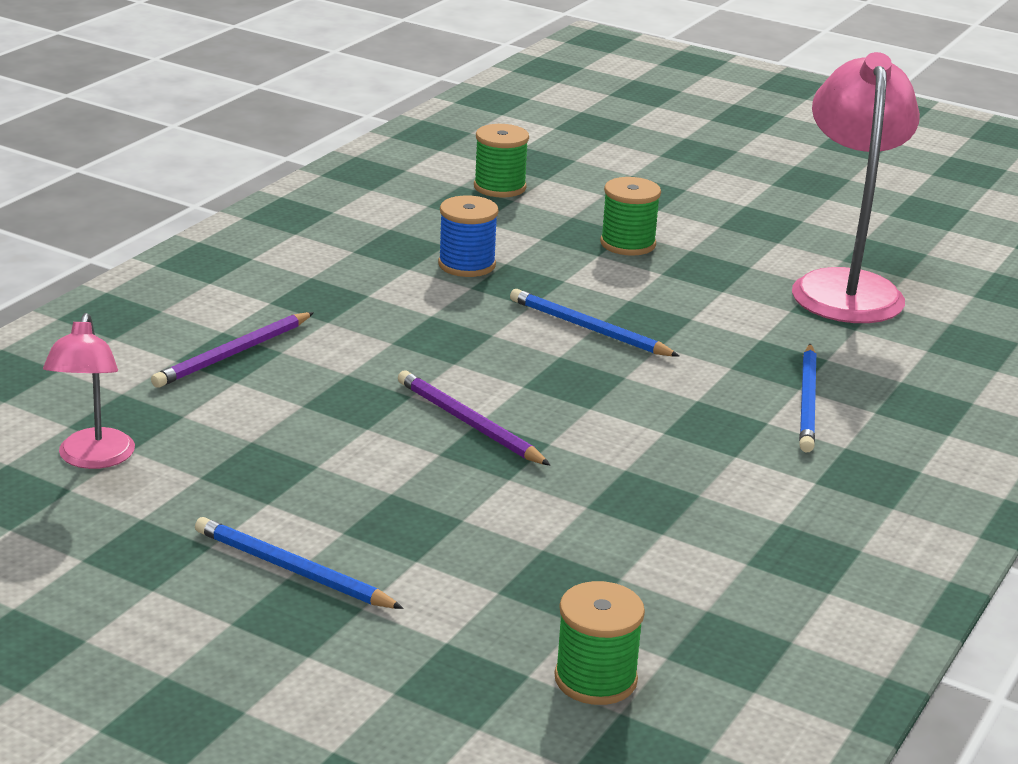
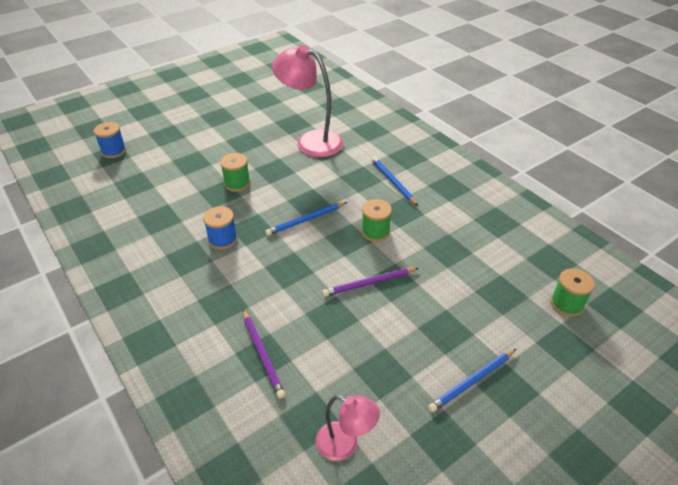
camera: 65 degrees left, 15 degrees up
green spool [474,124,529,197] -> green spool moved to [361,199,392,242]
blue pencil [799,344,817,452] -> blue pencil turned 150 degrees counterclockwise [371,157,418,206]
none -> blue spool [94,122,127,158]

